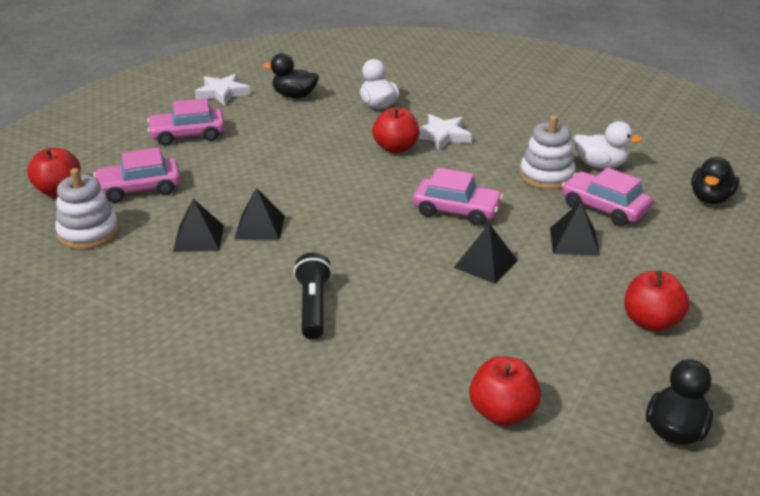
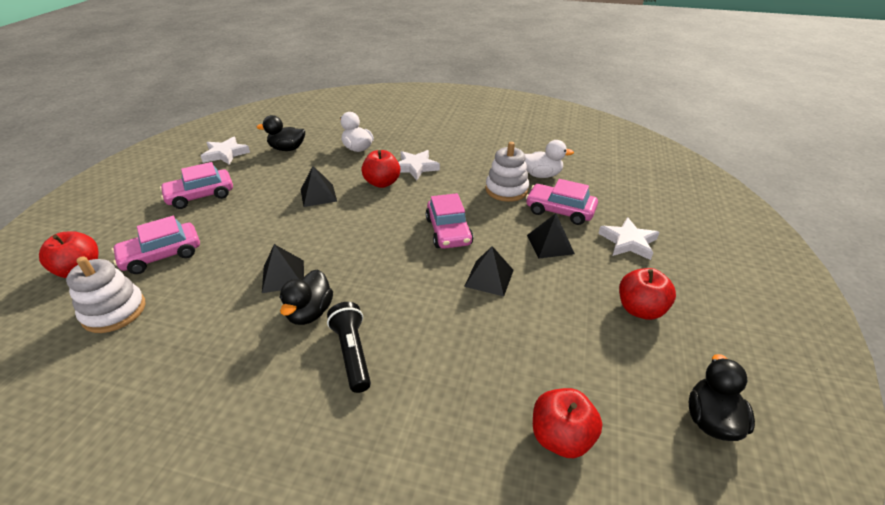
camera: 15 degrees left, 5 degrees up
black pyramid [173,199,224,252] -> black pyramid moved to [301,166,337,207]
pink car [413,168,503,226] -> pink car turned 75 degrees clockwise [426,193,473,249]
black duck [691,157,739,204] -> black duck moved to [280,269,333,325]
none -> white star [598,217,660,260]

